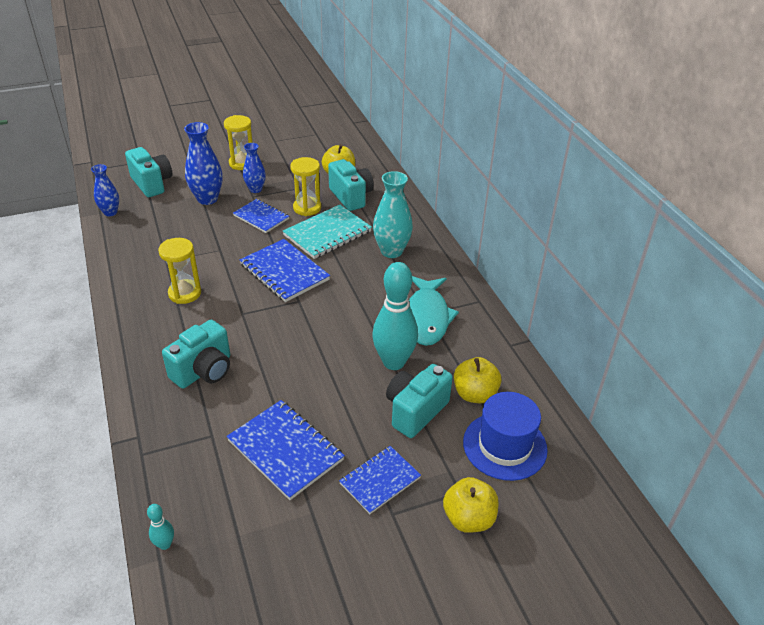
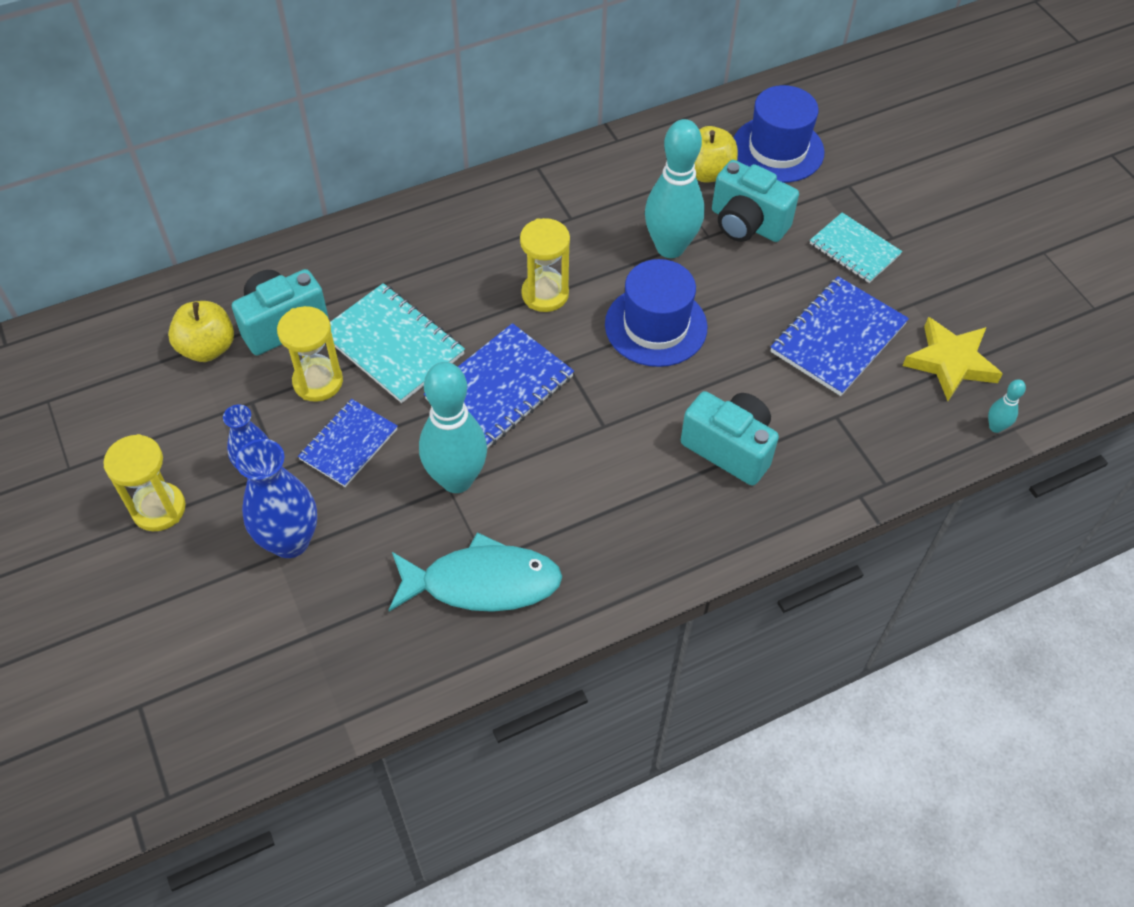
camera: 95 degrees left, 15 degrees up
blue vase [91,164,119,216] -> none
turquoise camera [125,147,172,197] -> none
yellow hourglass [158,238,201,304] -> yellow hourglass moved to [520,218,570,312]
blue notebook [339,446,421,514] -> turquoise notebook [810,213,902,283]
turquoise vase [373,171,413,258] -> none
turquoise fish [409,276,459,346] -> turquoise fish moved to [389,532,562,612]
yellow apple [443,477,499,533] -> none
none -> turquoise bowling pin [419,362,487,493]
none -> blue hat [605,259,707,367]
none -> yellow star [903,317,1003,401]

